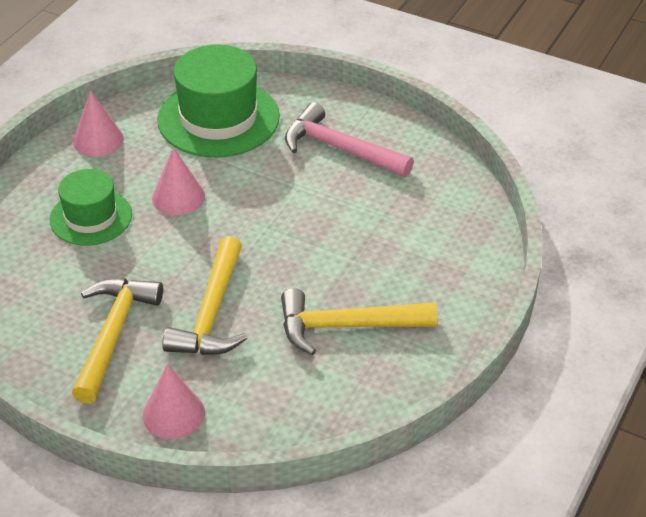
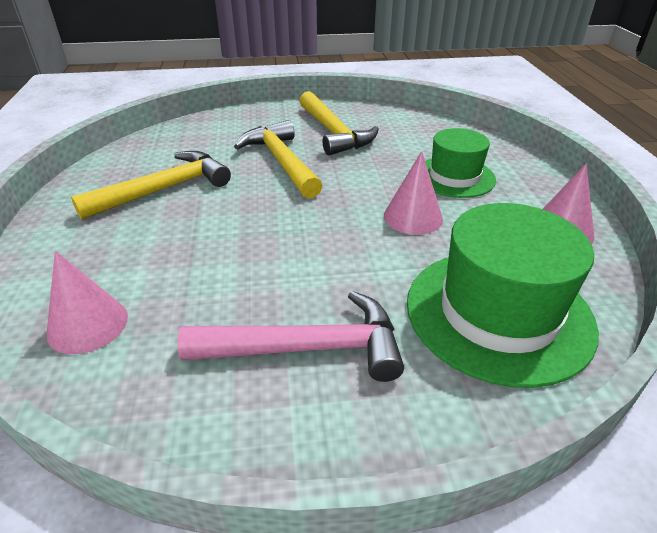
camera: 145 degrees right, 5 degrees down
pink cone [143,364,205,439] -> pink cone moved to [47,251,128,354]

